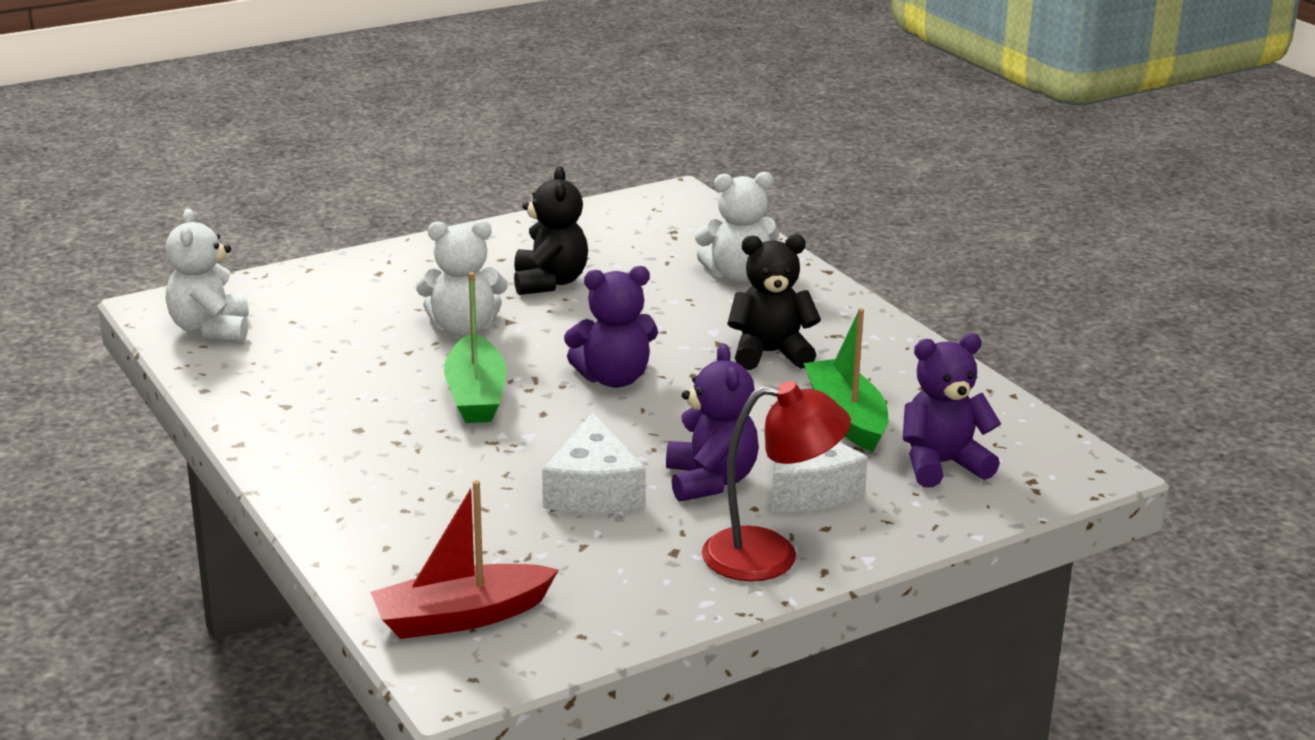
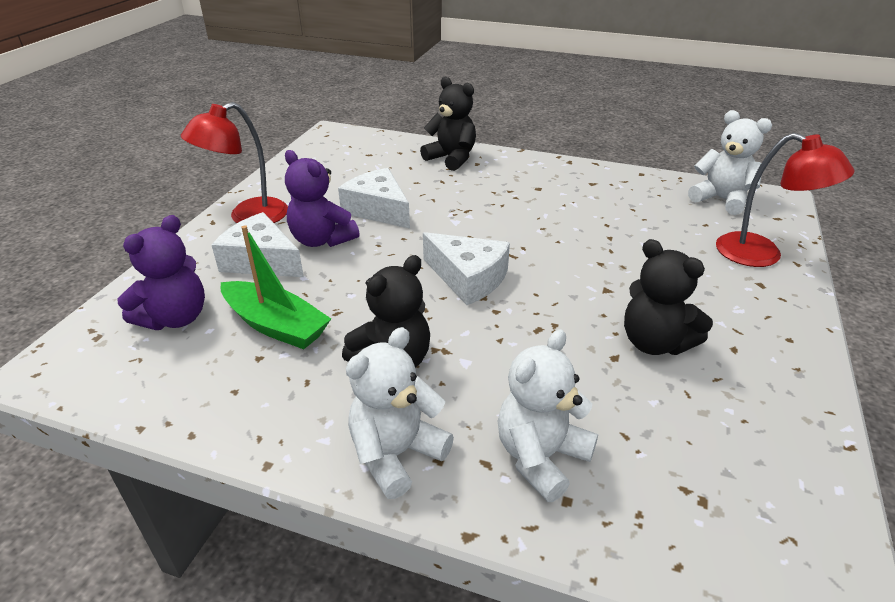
camera: 140 degrees right, 10 degrees up
red boat [370,480,559,639] -> none
white teddy bear [416,220,508,336] -> white teddy bear moved to [346,327,454,499]
green boat [444,272,506,423] -> none
purple teddy bear [564,266,658,388] -> white cheese [423,232,510,305]
none -> black teddy bear [420,77,476,171]
none -> red lamp [716,133,854,267]

